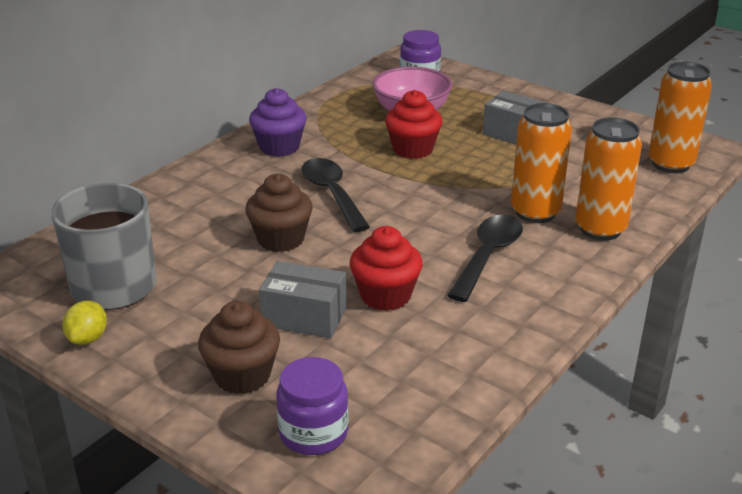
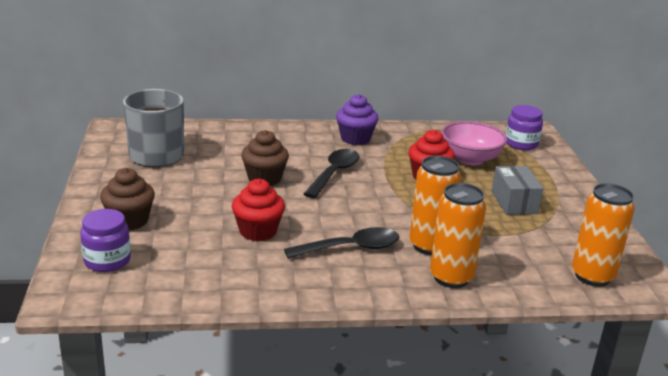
camera: 45 degrees right, 5 degrees down
yellow lemon [63,301,107,345] -> none
grey box [259,261,347,338] -> none

